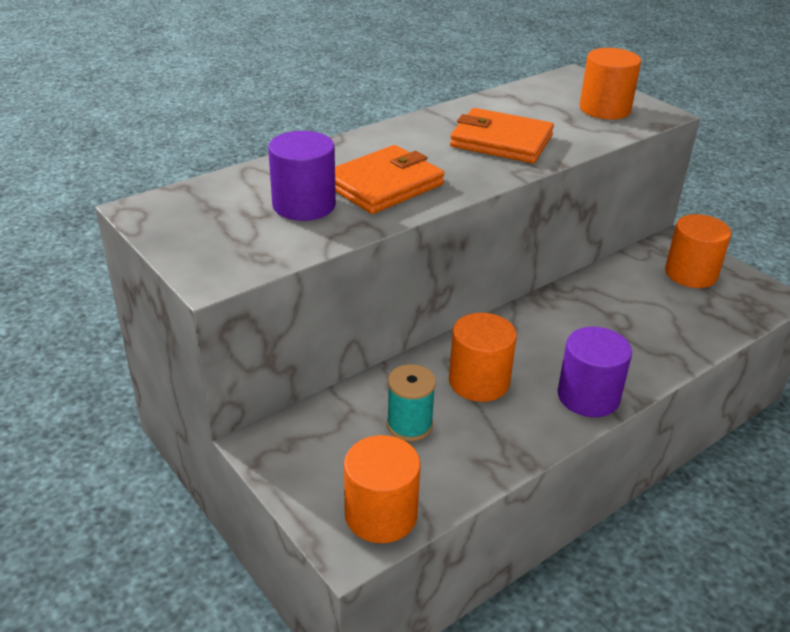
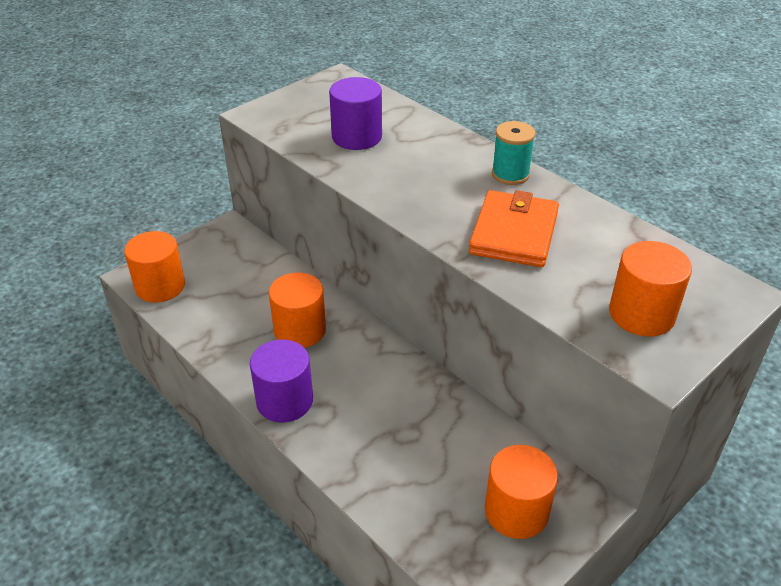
camera: 85 degrees right, 5 degrees up
orange wallet [335,145,445,214] -> none
turquoise spool [387,364,436,441] -> turquoise spool moved to [492,121,535,185]

